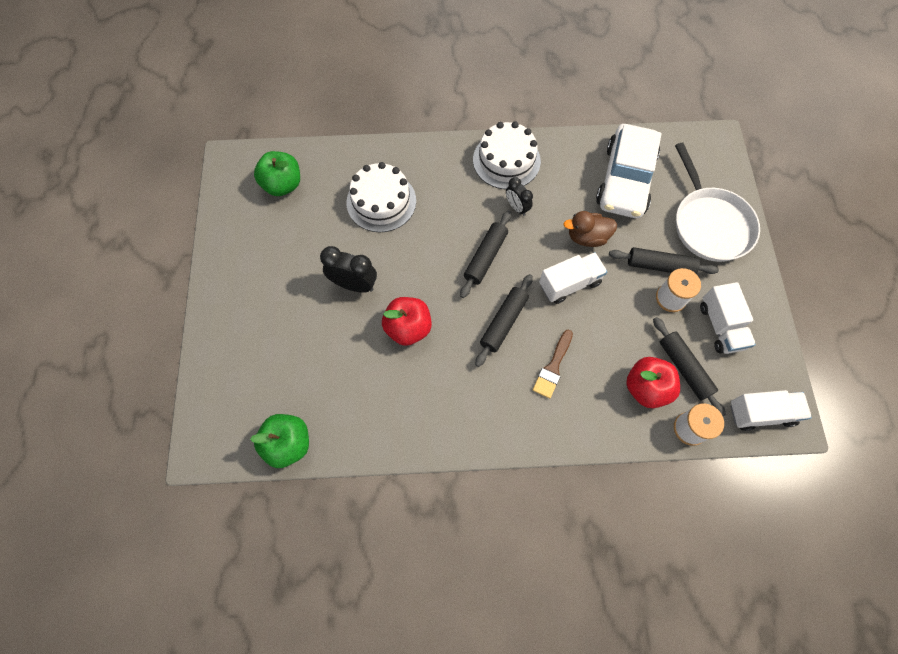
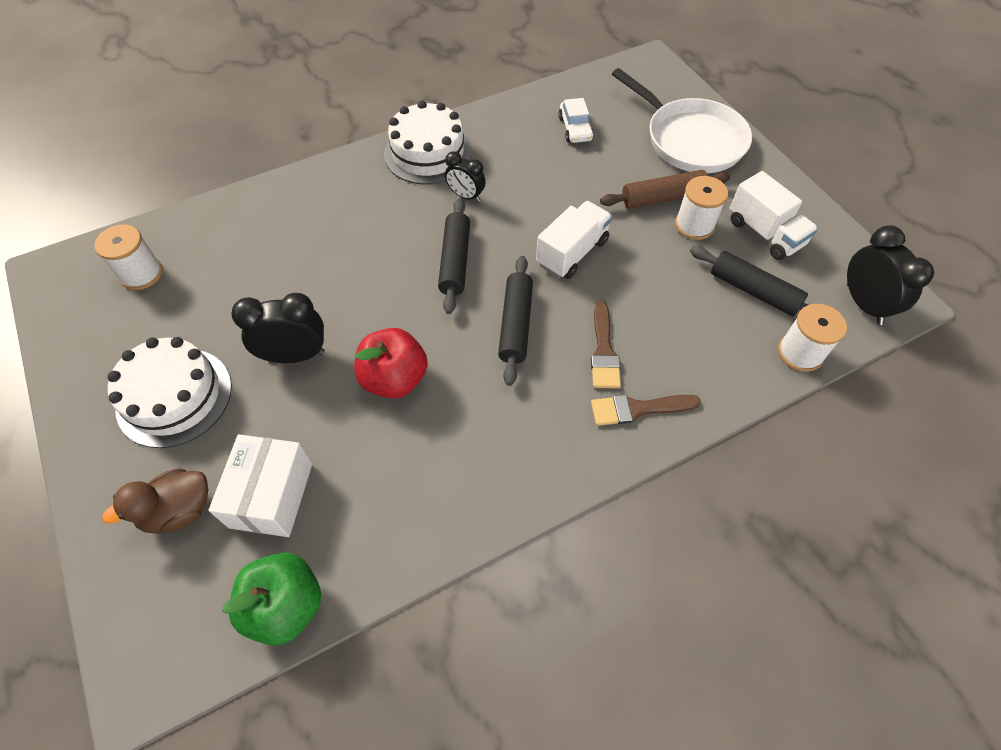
camera: 25 degrees left, 10 degrees down
green apple [254,151,300,196] -> white spool [94,224,163,290]
white cake [347,162,416,232] -> white cake moved to [107,337,232,448]
brown duck [563,211,617,247] -> brown duck moved to [102,468,208,534]
white car [596,124,661,218] -> white car [558,98,594,143], size x0.44
black rolling pin [609,247,719,274] -> brown rolling pin [600,170,730,209]
red apple [626,357,680,408] -> none
white truck [730,390,812,431] -> black clock [847,225,934,325]
none -> white box [209,434,312,537]
none -> brown brush [591,394,701,426]

